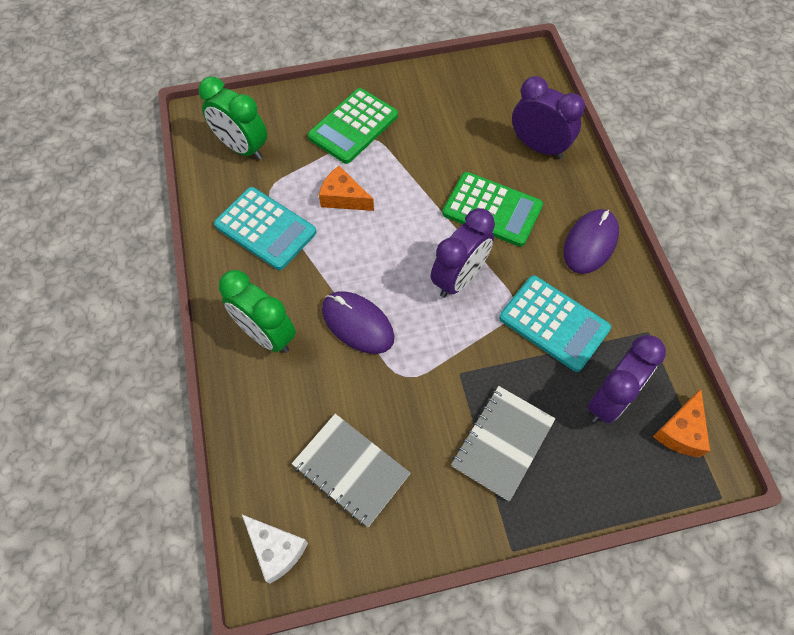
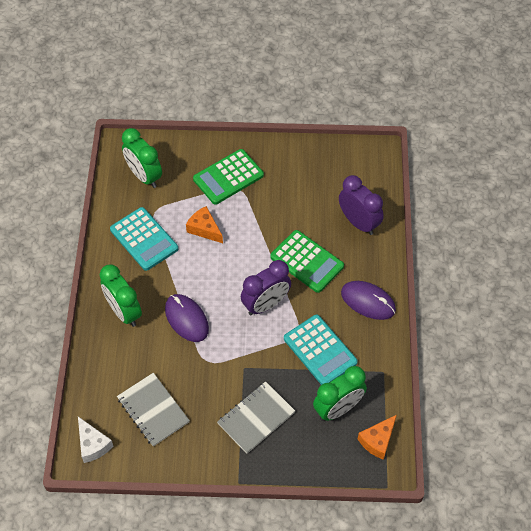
camera: 15 degrees right, 5 degrees down
purple mouse [564,209,619,274] -> purple mouse turned 75 degrees clockwise [341,281,396,320]
purple clock [587,335,666,424] -> green clock [313,366,367,421]

